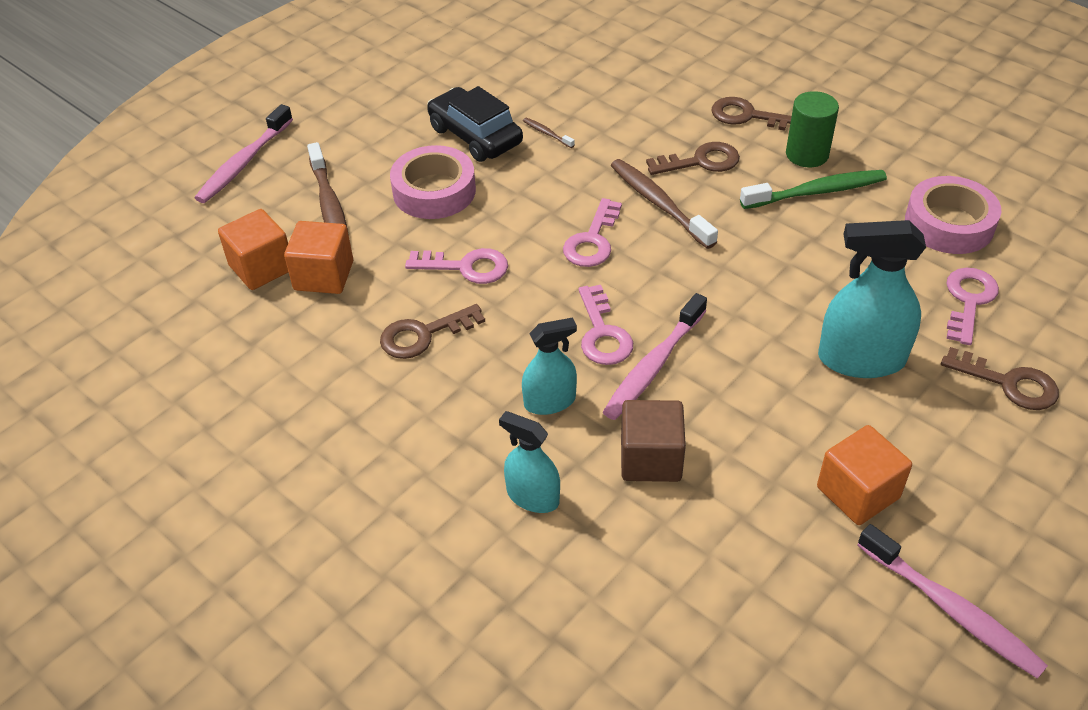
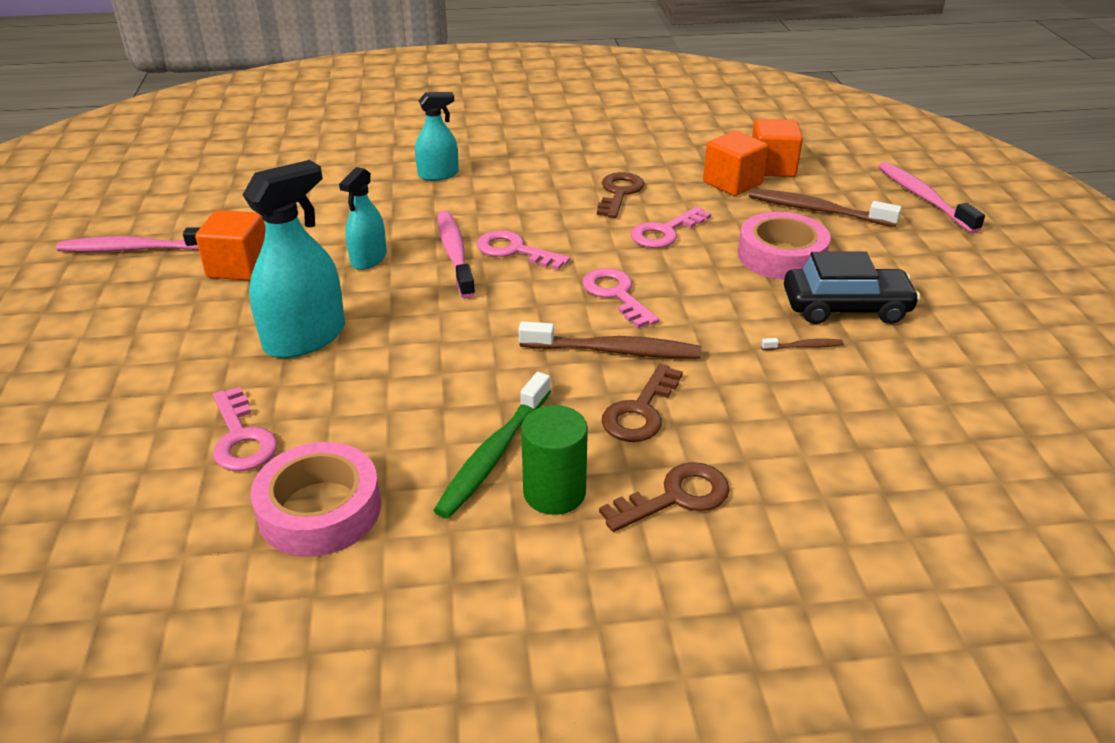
camera: 130 degrees right, 10 degrees down
turquoise spray bottle [522,317,577,415] -> turquoise spray bottle moved to [339,167,387,270]
brown cube [621,400,686,482] -> none
brown key [941,347,1059,410] -> none

